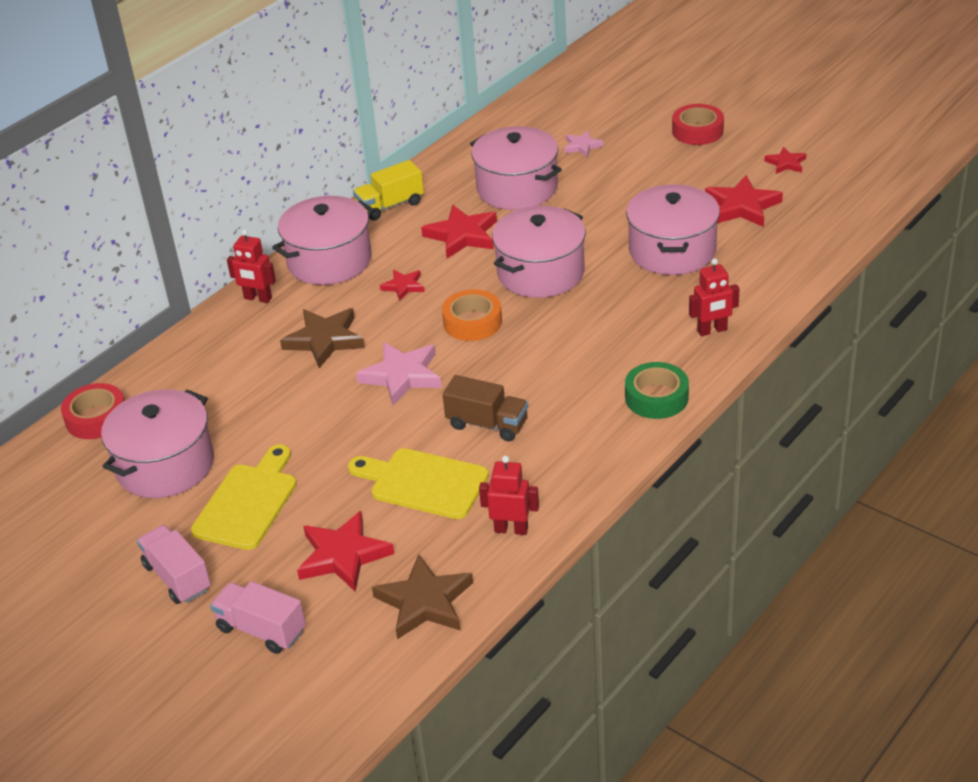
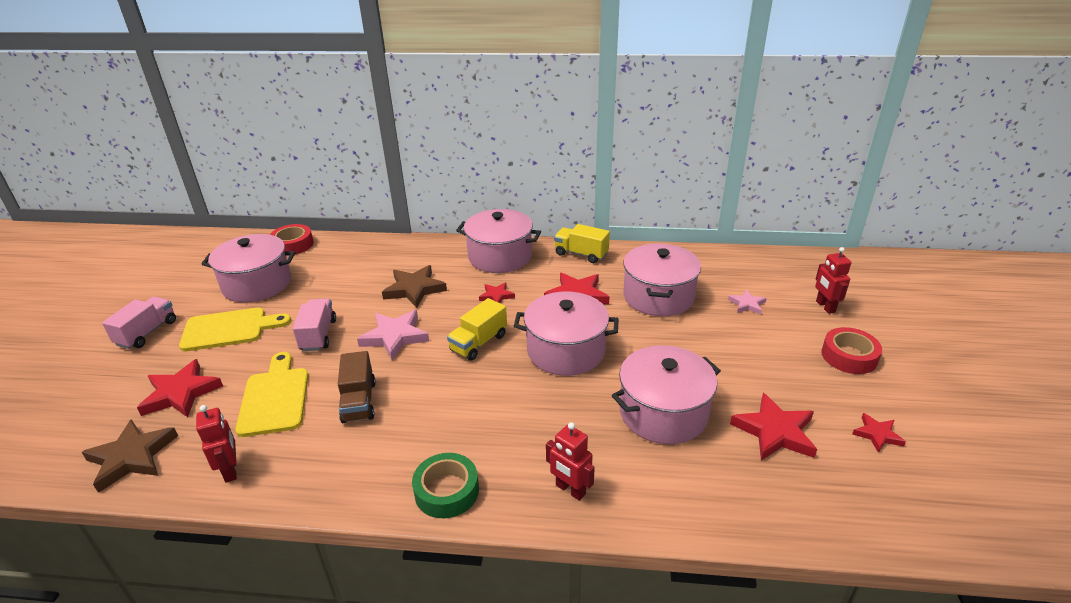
camera: 55 degrees right, 5 degrees down
pink truck [210,581,306,654] -> pink truck moved to [293,299,336,351]
red robot [227,229,276,303] -> red robot moved to [815,247,851,314]
orange tape [442,289,502,341] -> yellow truck [447,298,507,361]

